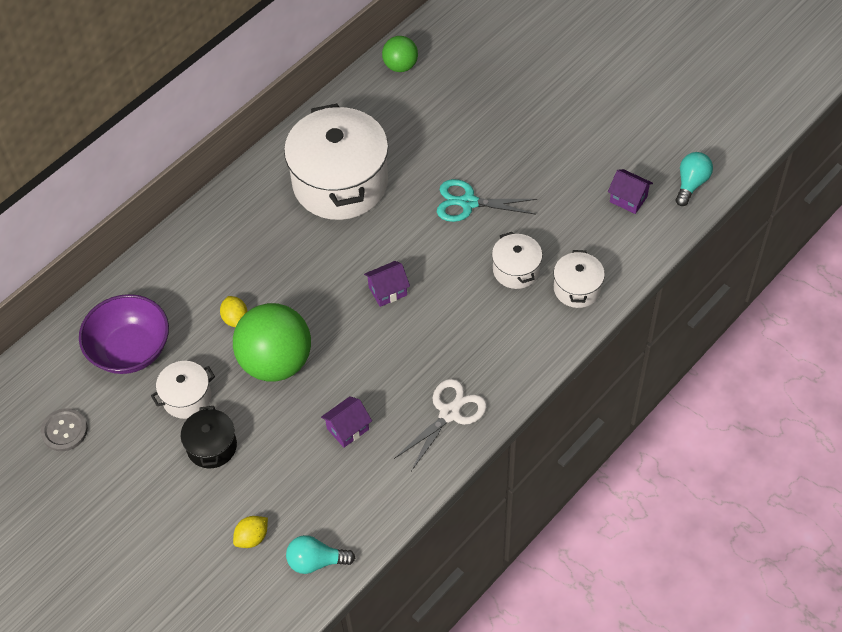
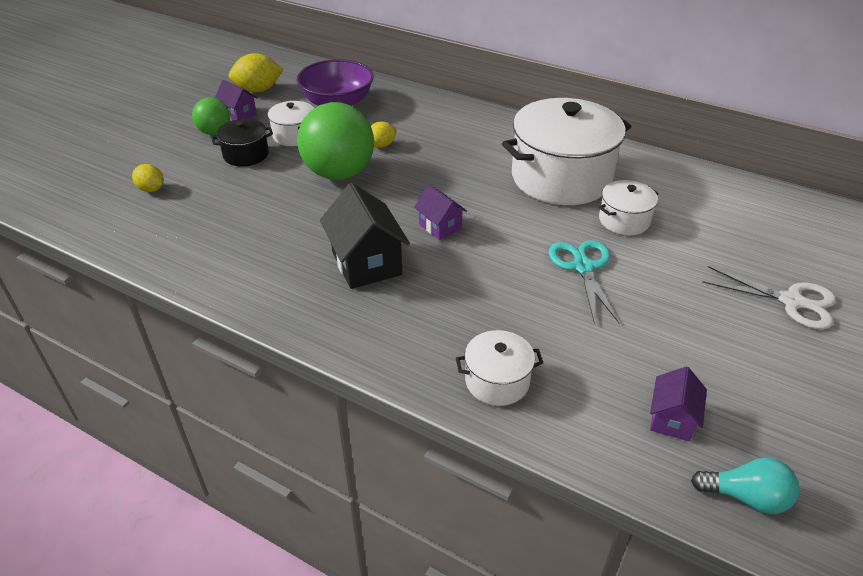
camera: 75 degrees right, 15 degrees down
grey button [41,408,88,451] -> yellow lemon [228,53,284,92]
turquoise light bulb [286,535,355,574] -> none
purple house [321,396,372,447] -> purple house moved to [215,80,258,121]
green ball [382,36,418,72] -> green ball moved to [192,97,231,135]
white scissors [394,379,487,471] -> white scissors moved to [702,266,836,329]
white pot [492,232,542,289] -> white pot moved to [599,180,659,235]
none -> black house [320,183,410,289]

